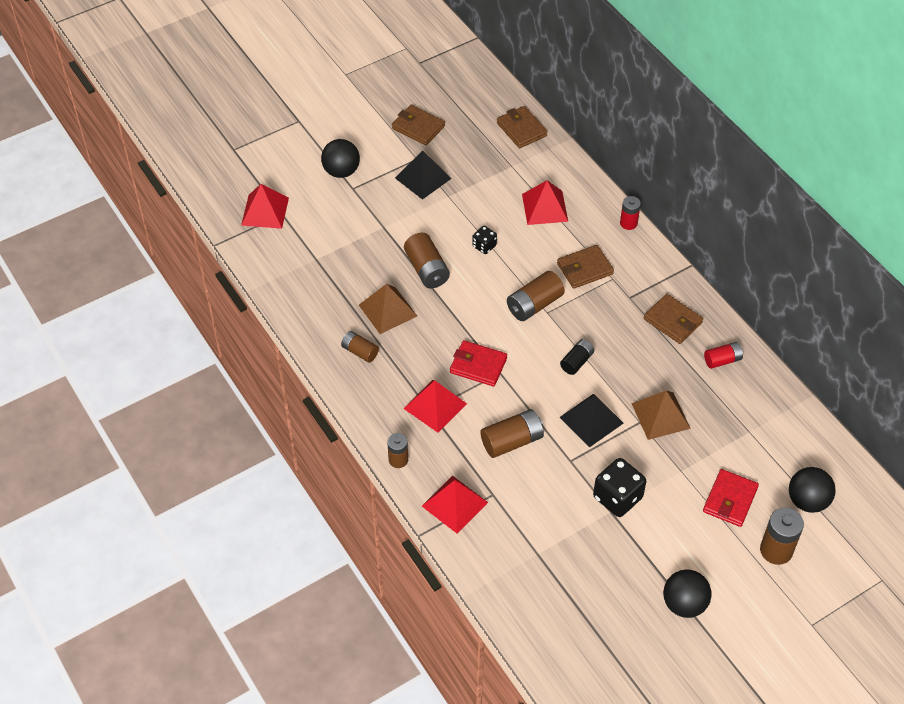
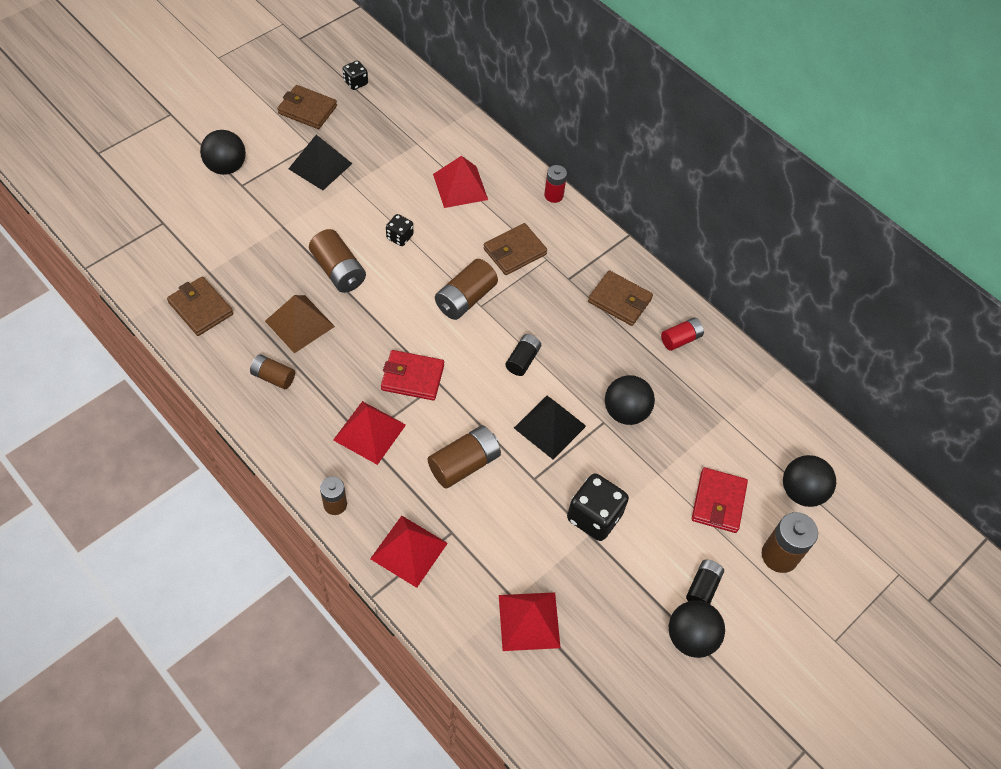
camera: 15 degrees left, 5 degrees up
red pyramid [241,184,289,229] -> red pyramid moved to [499,592,561,651]
brown wallet [497,106,548,148] -> brown wallet moved to [167,276,233,336]
brown pyramid [631,390,691,440] -> black ball [605,375,655,425]
none -> black dice [343,60,368,90]
none -> black battery [686,560,724,604]

